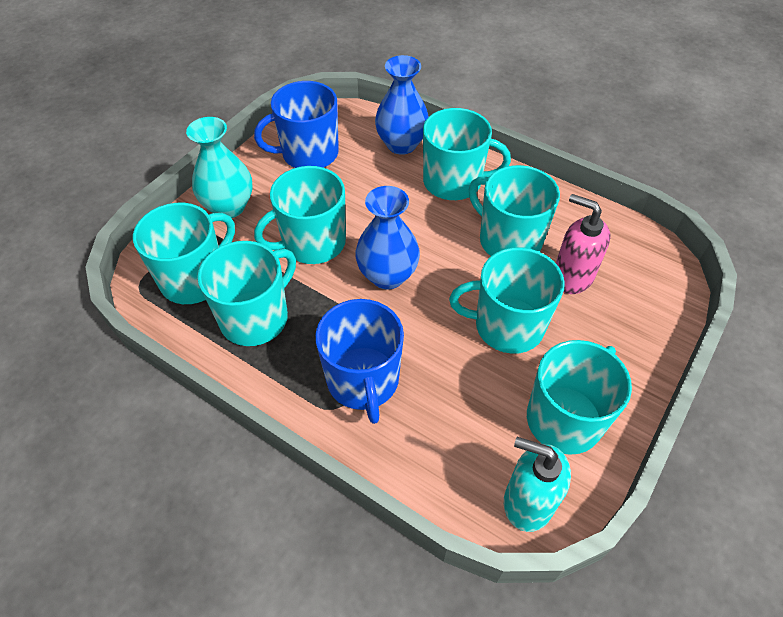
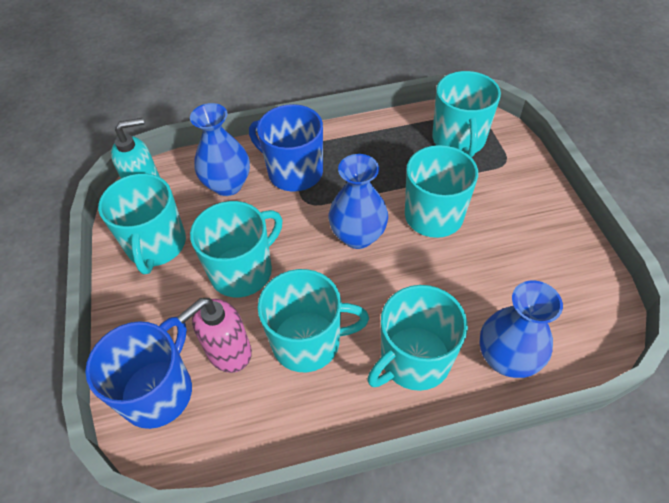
camera: 135 degrees right, 0 degrees up
turquoise vase [186,117,253,218] -> none
turquoise mug [198,241,296,346] -> none
blue mug [254,81,339,168] -> blue mug moved to [85,316,192,429]
pink soap dispenser [556,194,610,294] -> pink soap dispenser turned 150 degrees clockwise [177,298,252,373]
none -> blue vase [190,103,250,196]

